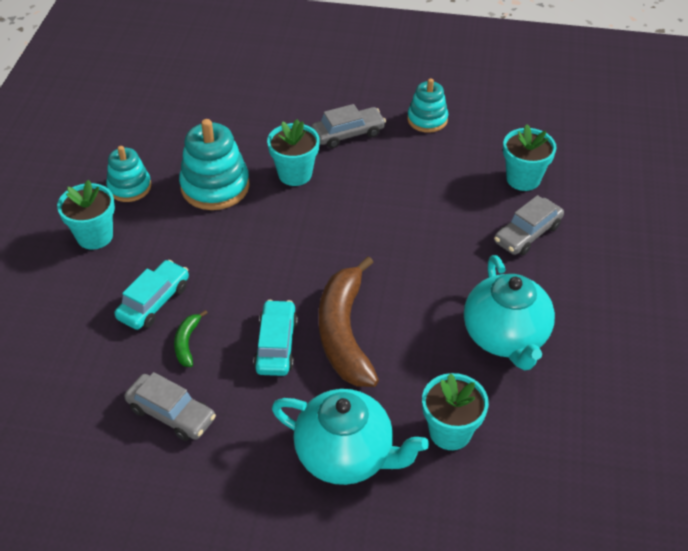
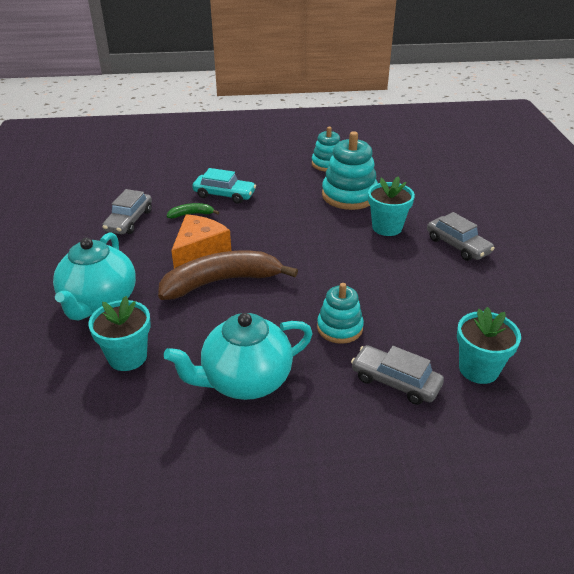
camera: 75 degrees right, 10 degrees down
turquoise flower pot [57,180,115,250] -> none
turquoise car [253,300,298,376] -> orange cheese [171,214,231,268]
turquoise stacking toy [407,78,448,133] -> turquoise stacking toy moved to [317,283,364,344]

